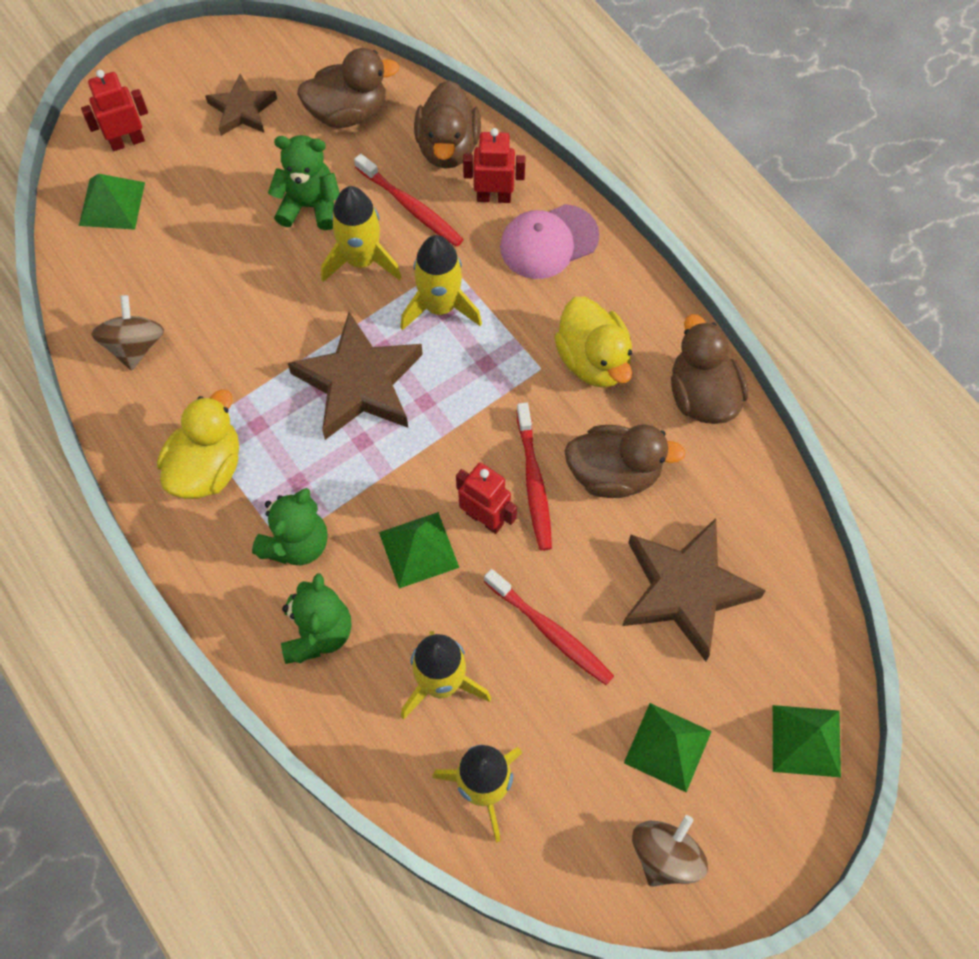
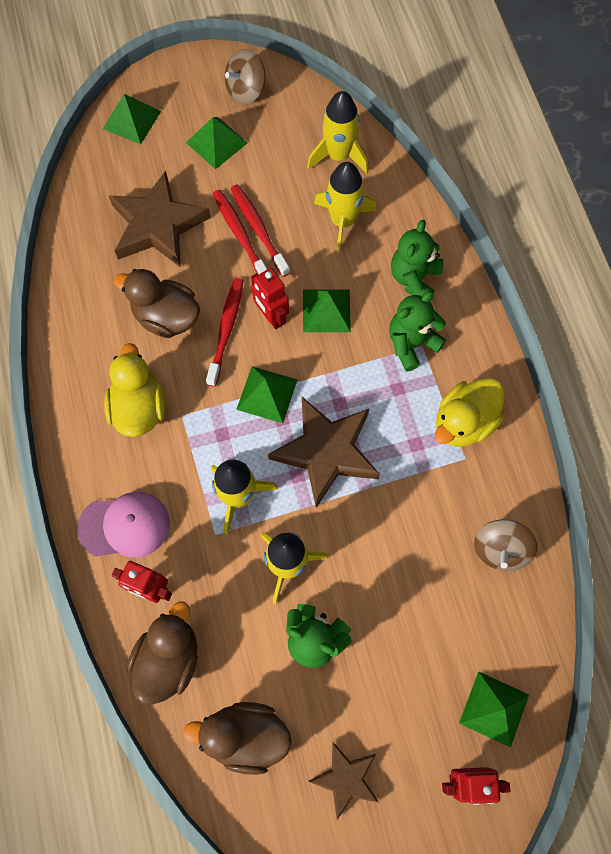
camera: 160 degrees left, 5 degrees up
red toothbrush [354,154,464,247] -> red toothbrush moved to [213,190,267,275]
brown duck [671,314,748,424] -> none
none -> green pyramid [236,366,297,423]

